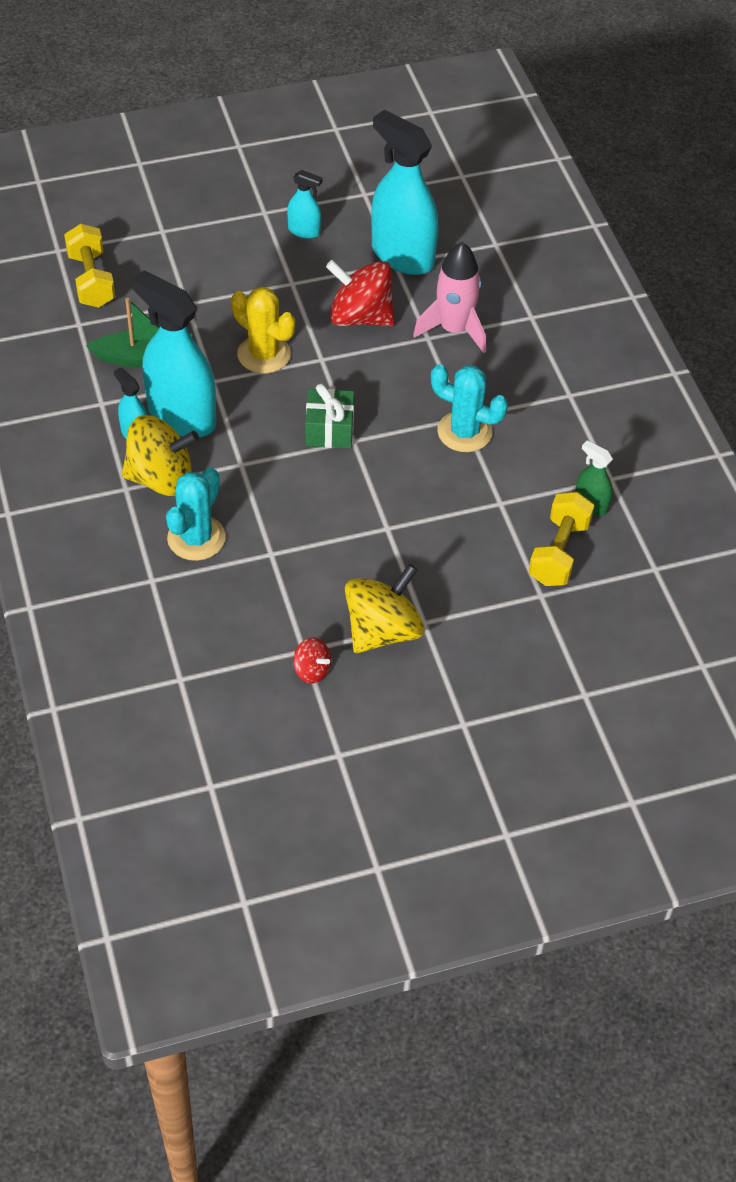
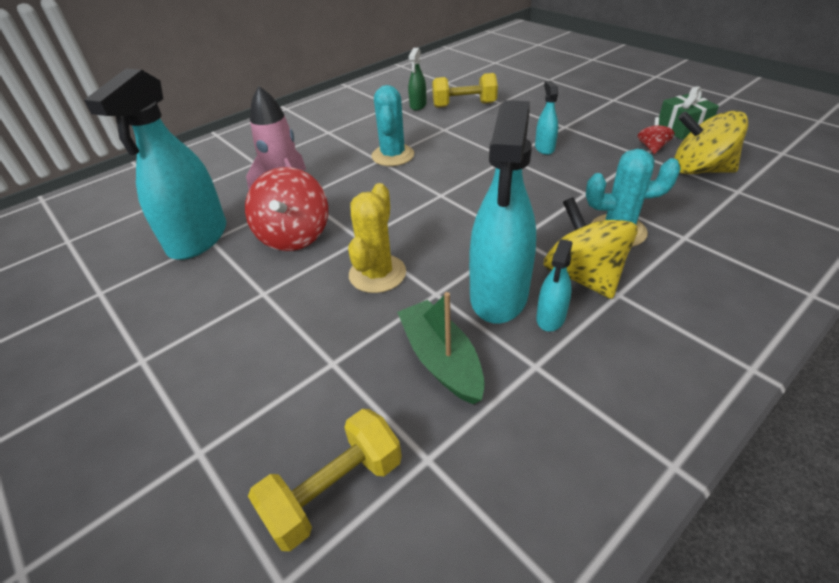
camera: 110 degrees left, 10 degrees down
turquoise spray bottle [287,170,322,238] -> turquoise spray bottle moved to [535,81,558,155]
green gift [305,383,354,448] -> green gift moved to [659,86,719,140]
yellow spinning top [345,564,425,653] -> yellow spinning top moved to [674,111,748,174]

